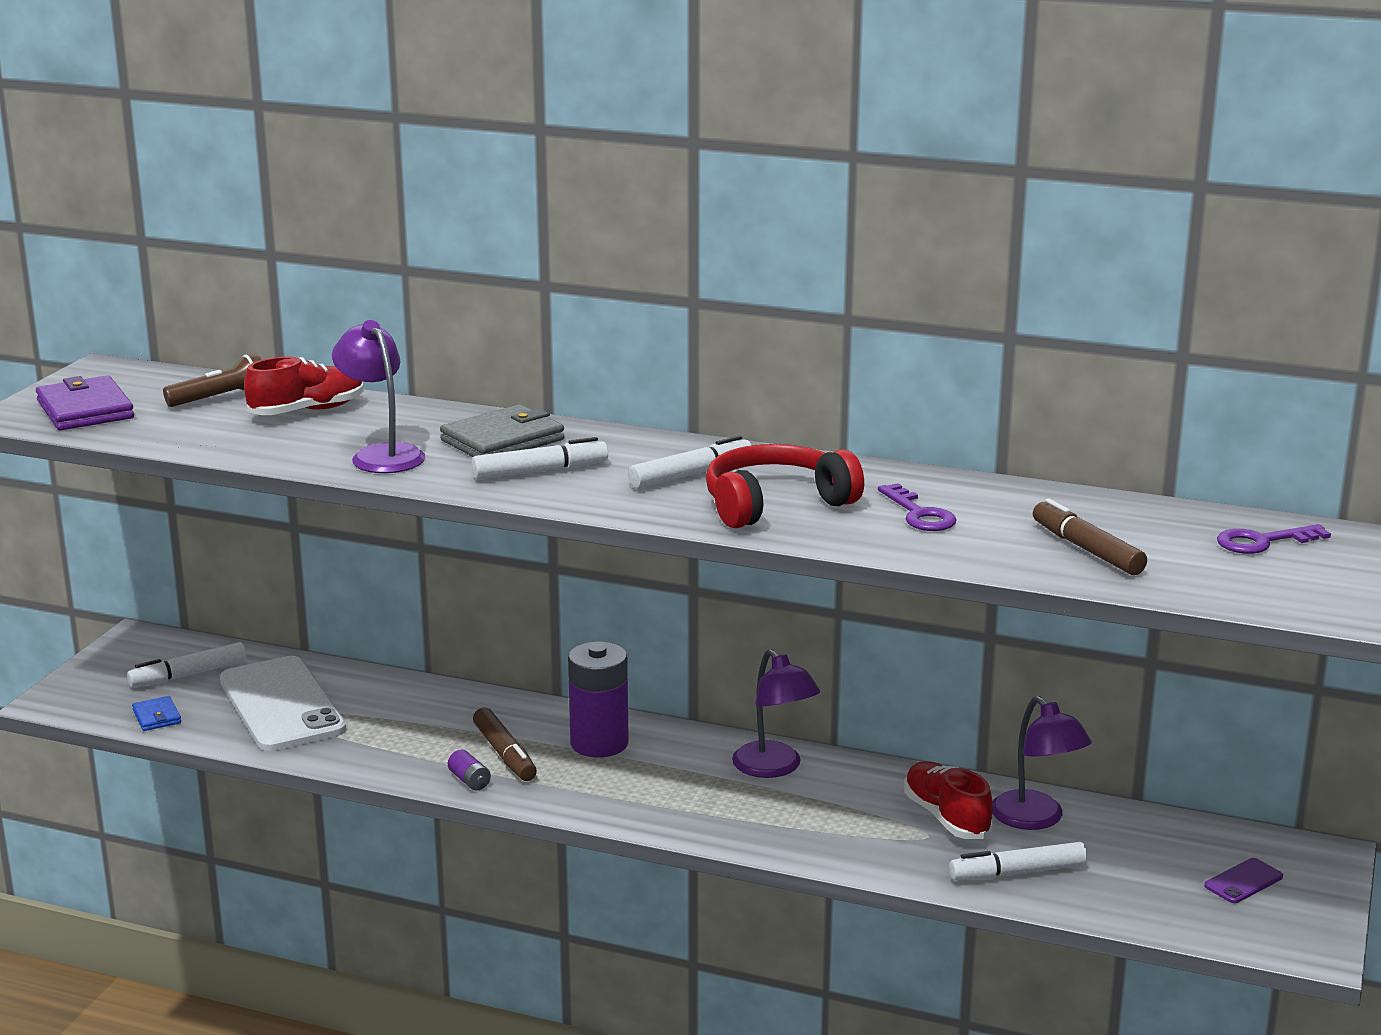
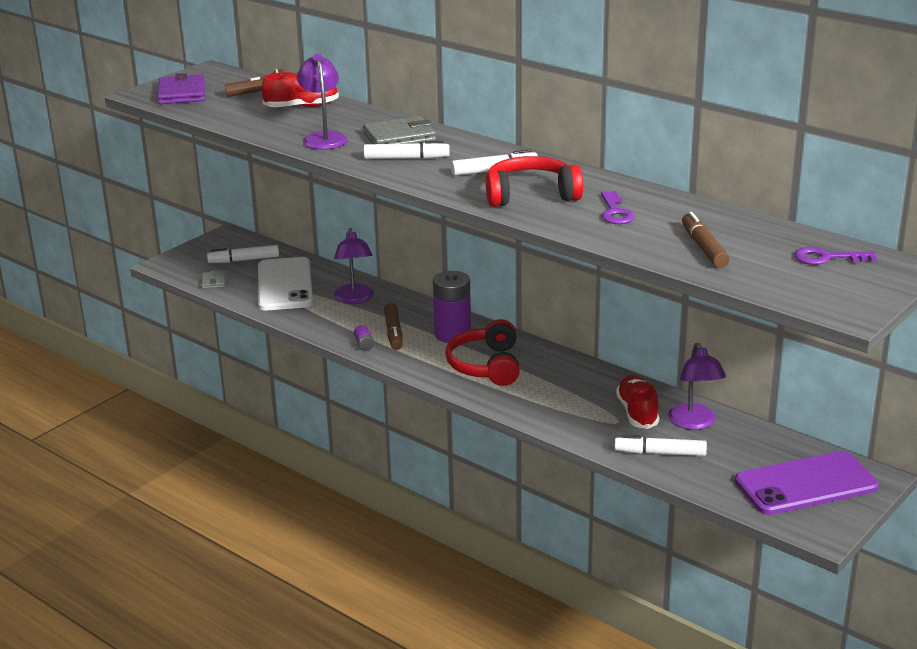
camera: 20 degrees right, 5 degrees up
blue wallet [132,696,181,731] -> grey wallet [201,270,226,289]
purple lamp [732,649,820,778] -> purple lamp moved to [334,228,374,304]
purple phone [1204,858,1283,903] -> purple phone [735,451,879,515], size x2.48
none -> red headphones [445,319,520,386]

